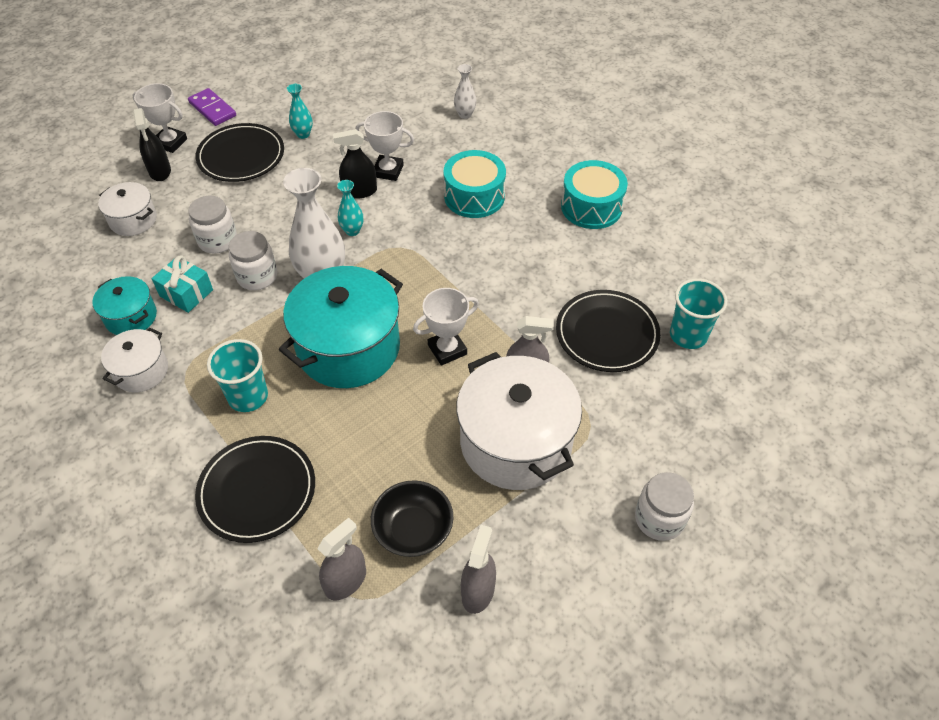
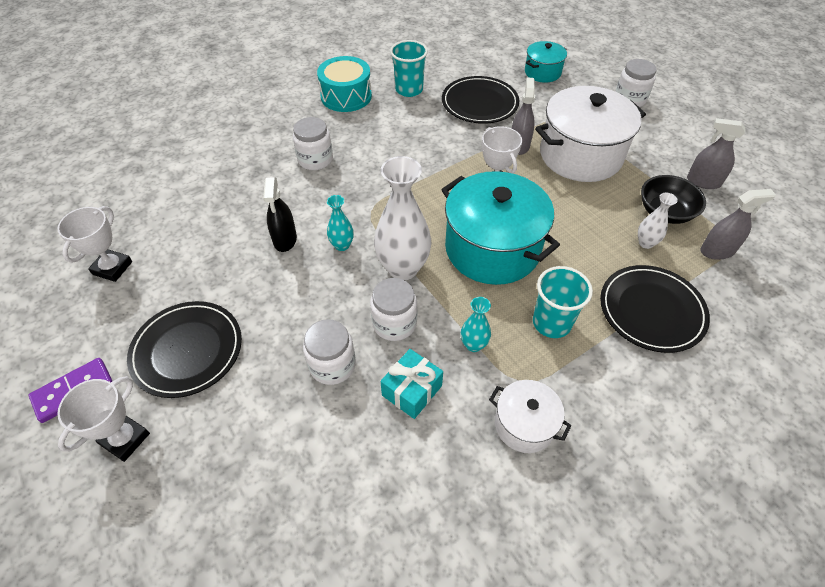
camera: 85 degrees left, 0 degrees up
turquoise pot [92,276,157,335] -> turquoise pot moved to [525,41,567,83]
white pot [98,182,157,236] -> none
black spray bottle [133,108,171,181] -> none
turquoise vase [287,84,313,139] -> turquoise vase moved to [461,297,491,352]
grey spray bottle [317,518,366,600] -> grey spray bottle turned 120 degrees clockwise [700,189,776,260]
white trophy [356,111,414,181] -> white trophy moved to [57,206,132,282]
turquoise drum [444,150,506,218] -> white jar [293,117,333,170]
white vase [454,64,477,119] -> white vase moved to [638,193,678,249]
turquoise cup [670,278,728,349] -> turquoise cup moved to [390,40,428,97]

